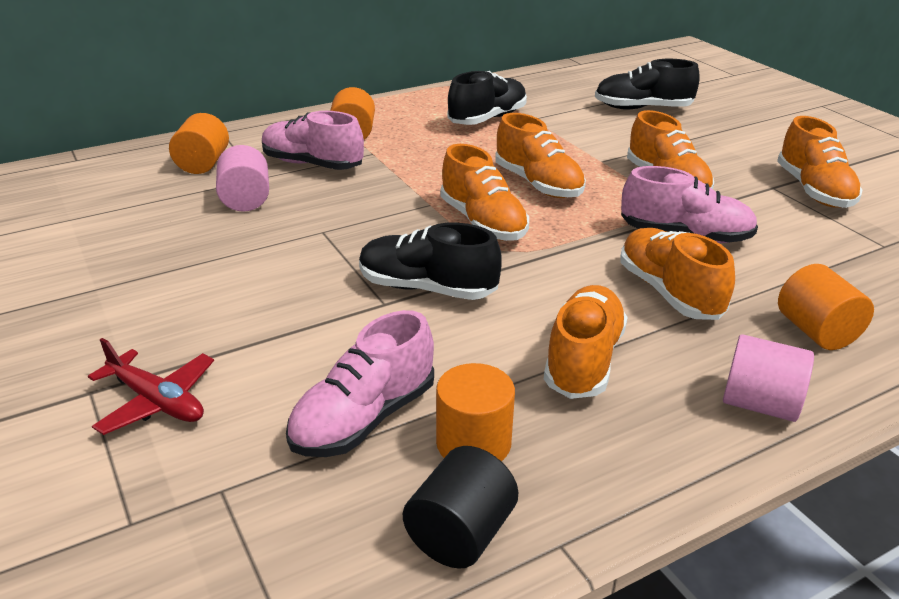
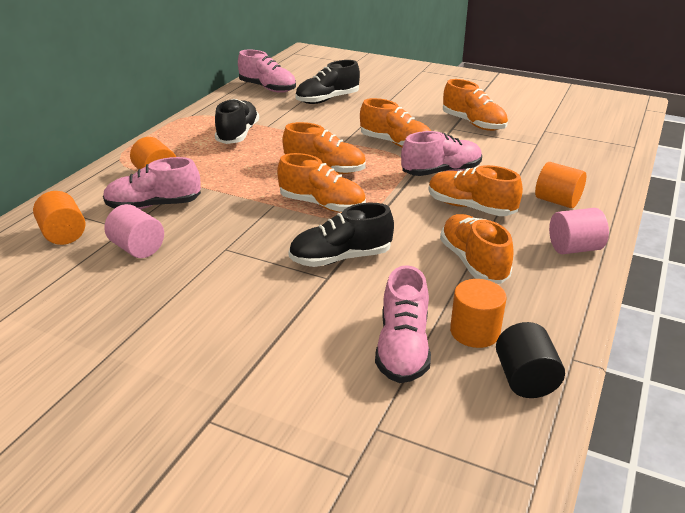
camera: 35 degrees left, 0 degrees up
red plane [88,338,214,435] -> none
none -> pink shoe [238,50,296,93]

